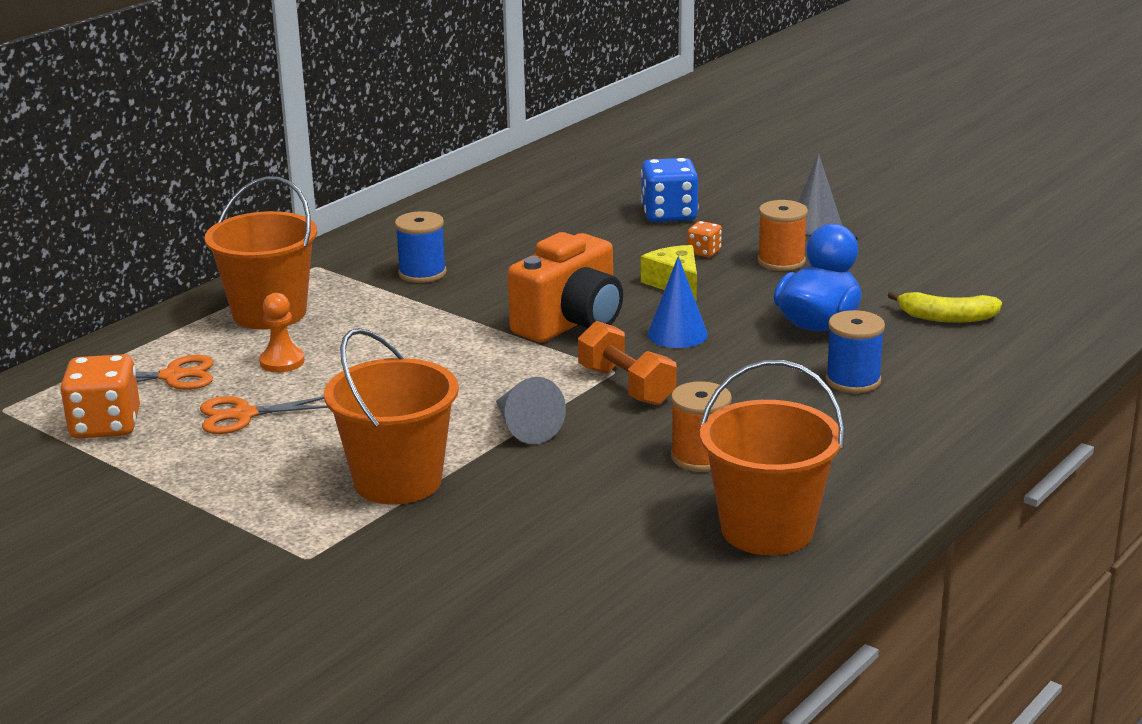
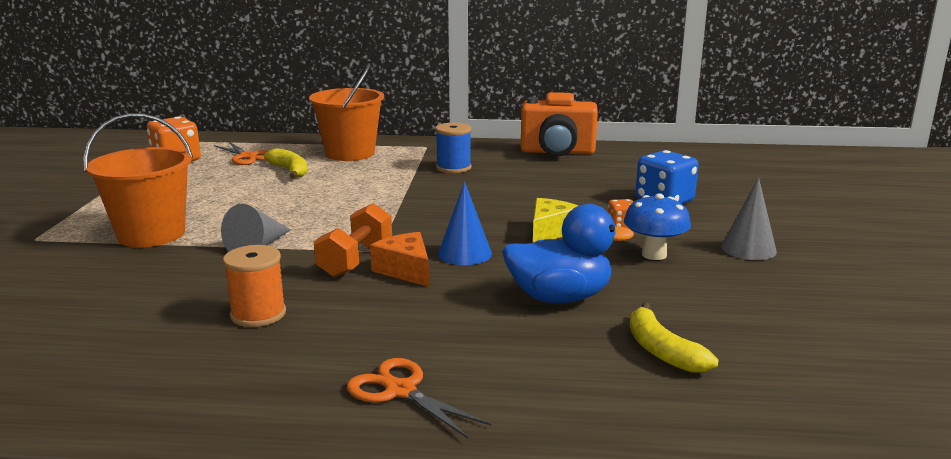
camera: 55 degrees right, 5 degrees down
orange scissors [200,396,328,434] -> orange scissors moved to [347,358,491,439]
orange pawn [259,293,305,372] -> yellow banana [264,148,307,178]
orange camera [508,232,623,343] -> orange camera moved to [521,92,598,156]
orange bucket [700,360,844,555] -> none
orange spool [757,200,808,271] -> blue mushroom [624,193,691,260]
blue spool [826,310,885,393] -> none
none -> orange cheese [370,232,429,287]

